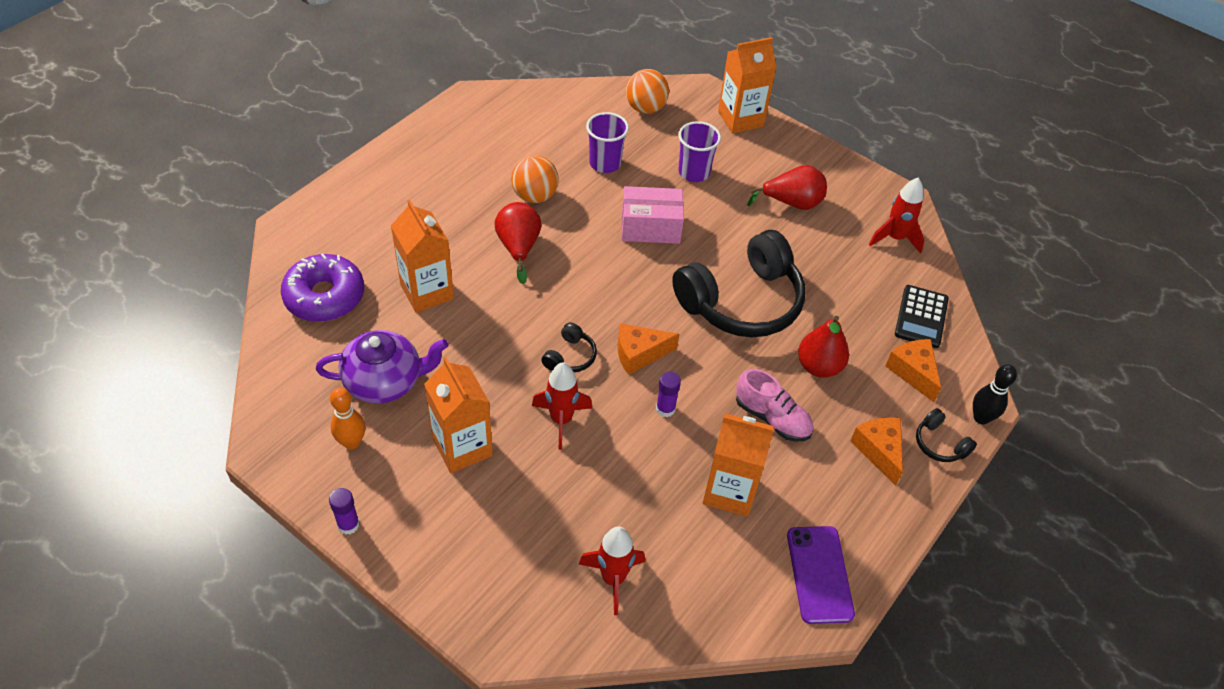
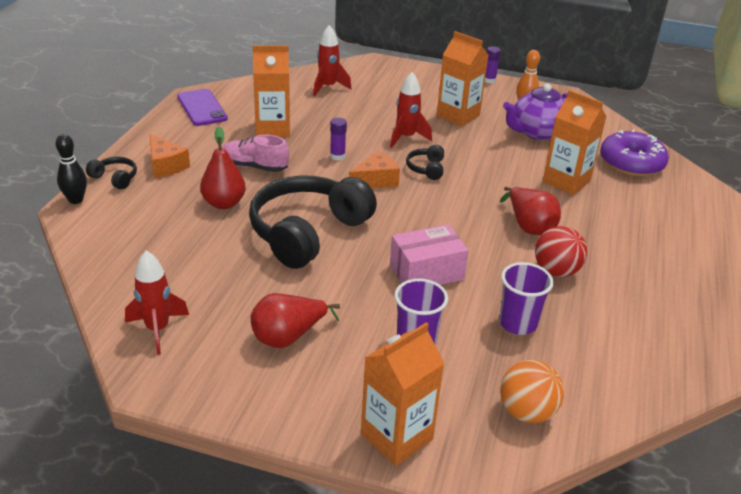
camera: 160 degrees right, 15 degrees down
orange ball [511,155,559,203] -> red ball [535,226,587,277]
orange cheese [885,339,941,402] -> none
black calculator [895,285,949,348] -> none

